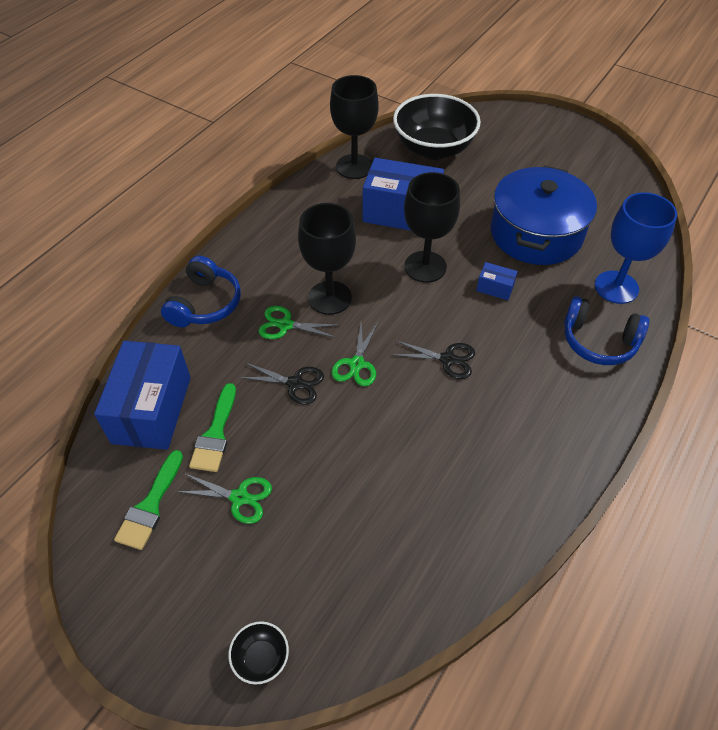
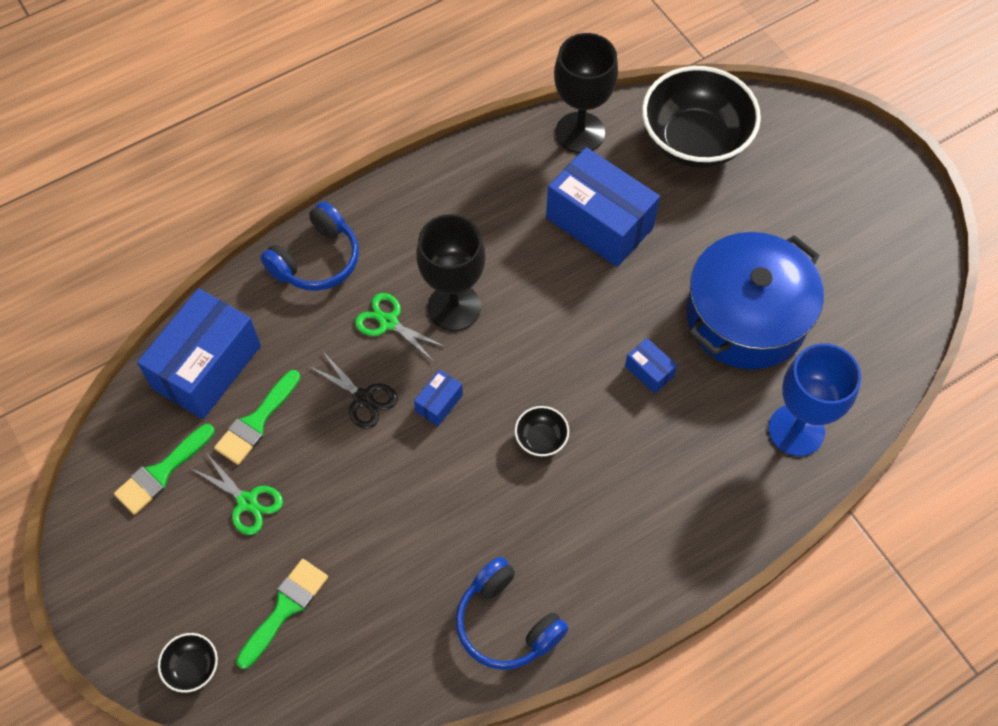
camera: 25 degrees right, 10 degrees up
green scissors [331,323,378,386] -> blue box [414,369,463,426]
black scissors [393,340,475,379] -> black bowl [515,406,569,457]
black goblet [404,172,460,283] -> none
blue headphones [564,296,649,365] -> blue headphones moved to [456,557,569,670]
none -> green brush [236,559,328,669]

